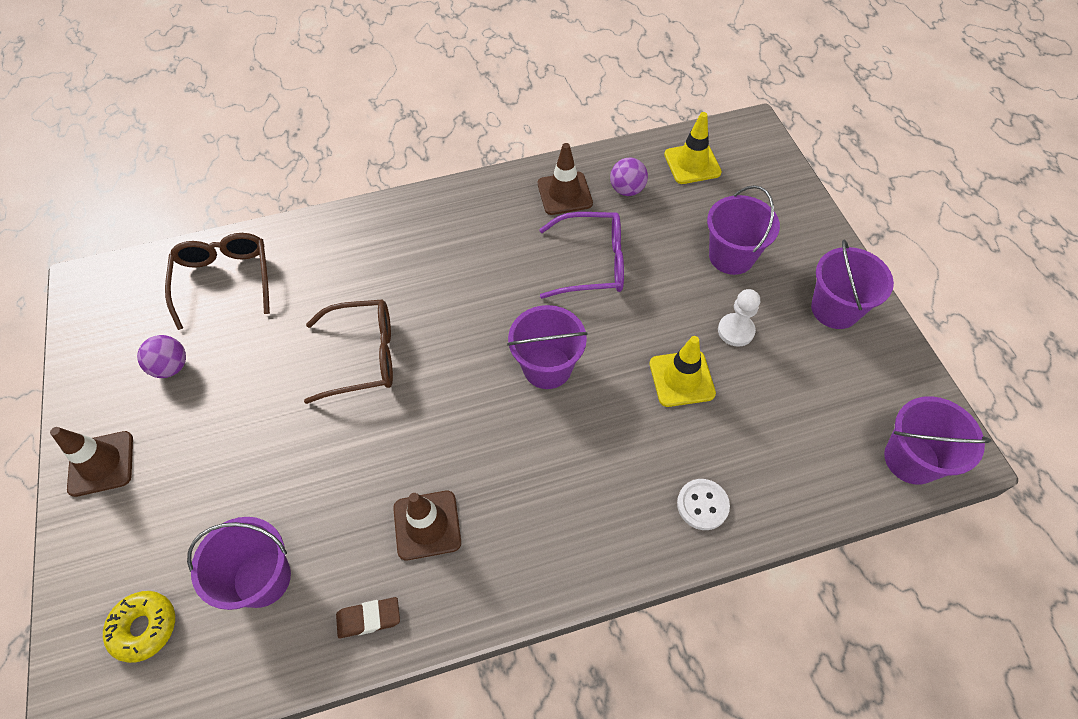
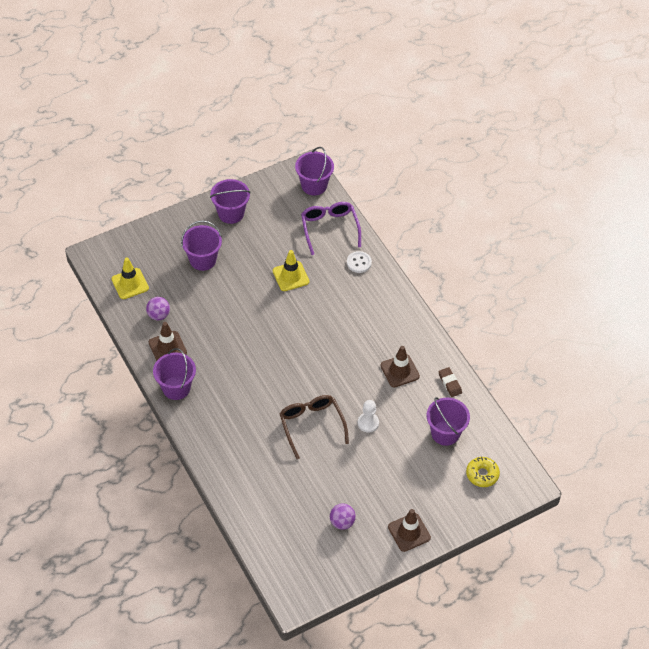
camera: 105 degrees left, 5 degrees down
brown glasses [165,233,270,330] -> none
purple bucket [507,305,587,389] -> purple bucket moved to [153,348,196,400]
purple glasses [539,212,624,299] -> purple glasses moved to [301,202,361,255]
white pawn [718,289,760,347] -> white pawn moved to [358,400,379,433]

